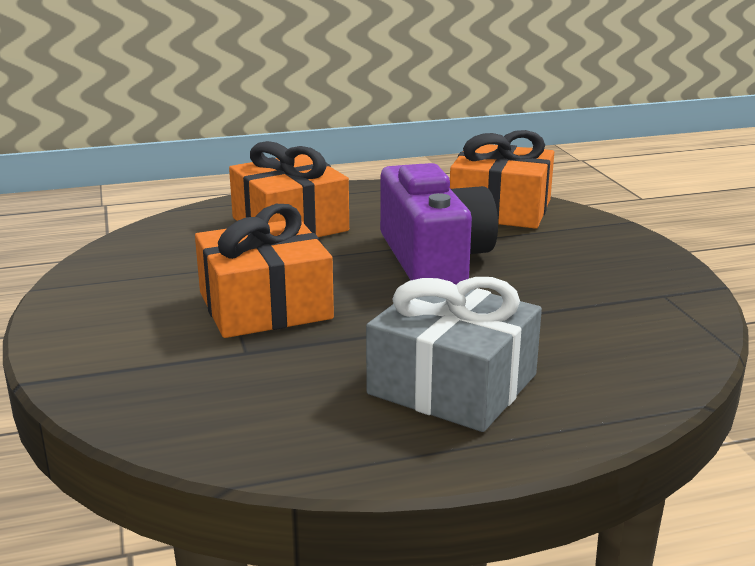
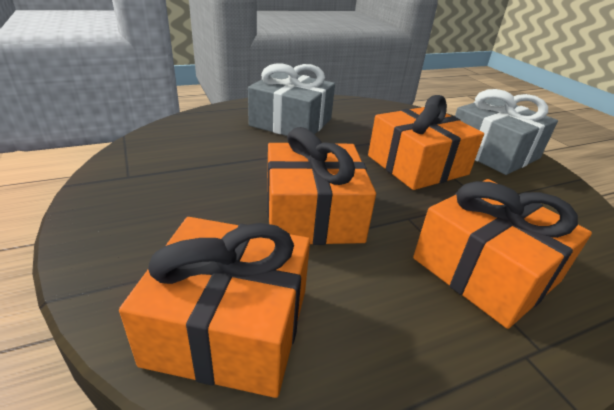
camera: 170 degrees right, 10 degrees up
purple camera [380,163,498,285] -> orange gift [267,127,376,245]
none -> grey gift [455,89,558,175]

